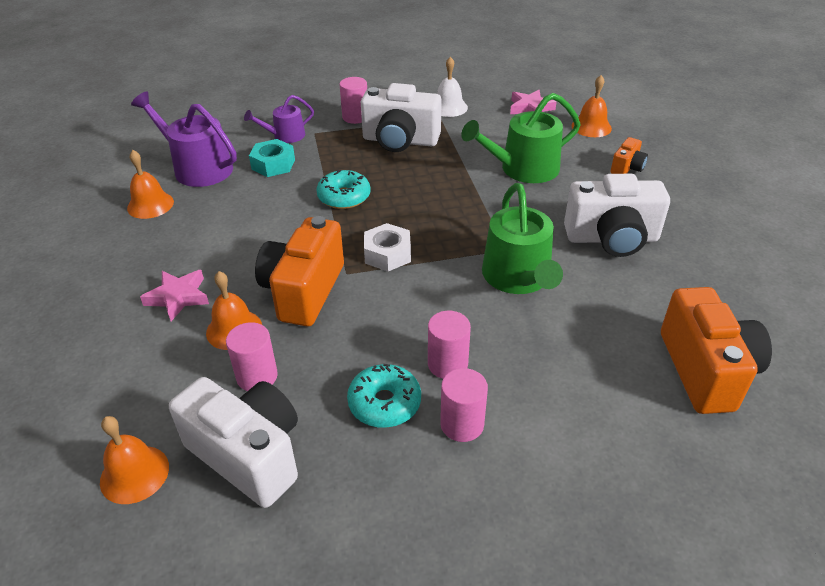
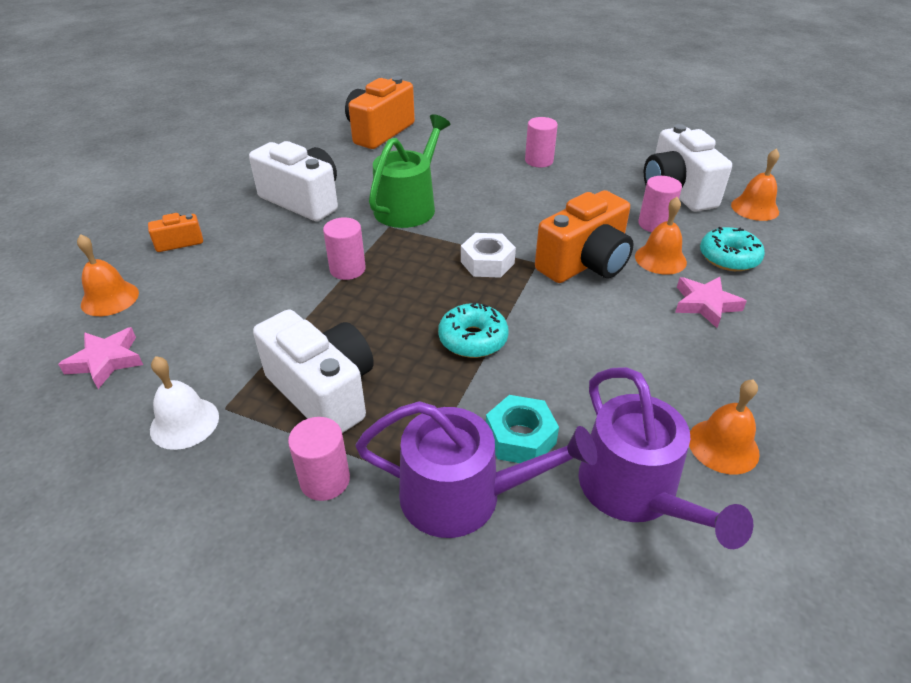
camera: 145 degrees left, 0 degrees up
purple watering can [244,95,314,143] -> purple watering can [355,401,597,538], size x1.73
turquoise donut [347,364,421,428] -> turquoise donut moved to [700,227,765,271]
pink cylinder [428,311,471,379] -> pink cylinder moved to [323,217,366,280]
green watering can [461,93,581,183] -> none

